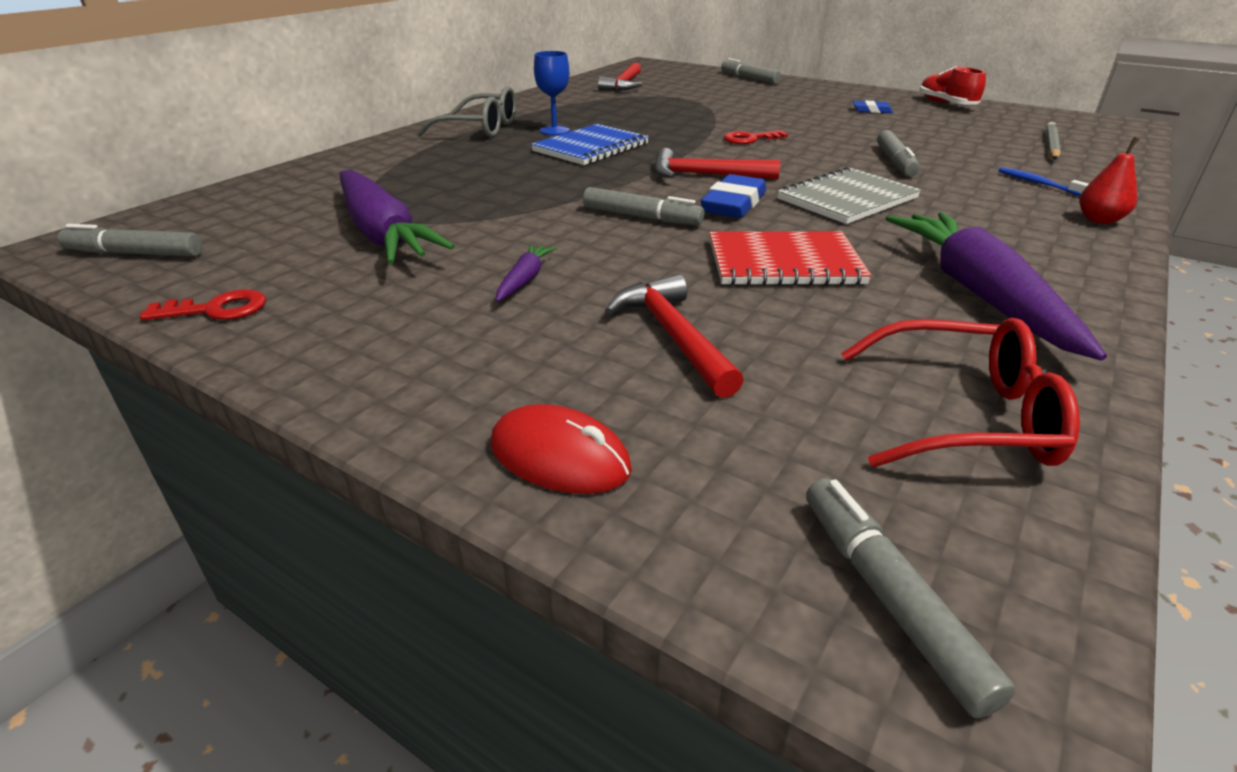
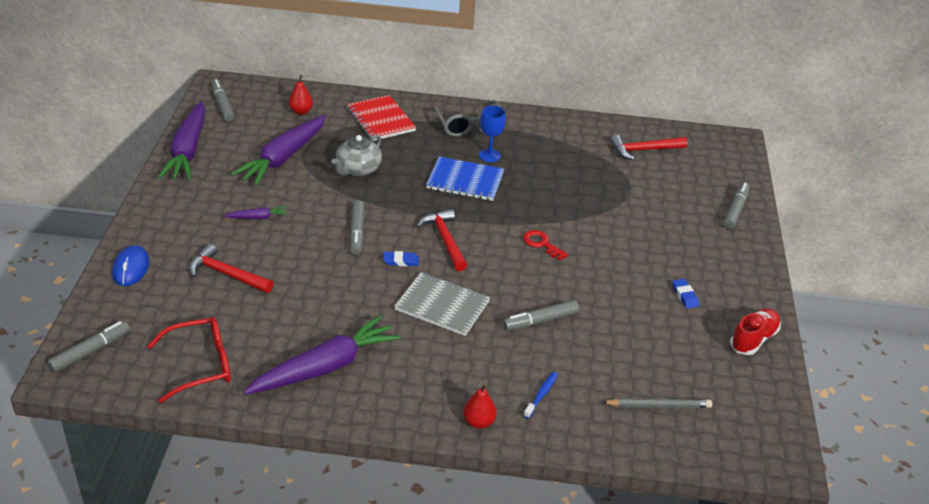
camera: 60 degrees right, 5 degrees up
red key [140,289,266,320] -> purple carrot [158,101,205,180]
red mouse [491,404,632,494] -> blue mouse [112,245,149,286]
red hammer [605,274,744,398] -> red hammer turned 105 degrees counterclockwise [189,244,274,293]
blue eraser [701,174,766,218] -> blue eraser [383,251,419,266], size x0.57
red notebook [709,231,871,286] -> red notebook moved to [347,95,416,141]
red glasses [841,318,1080,468] -> red glasses turned 90 degrees counterclockwise [147,317,231,403]
none -> red pear [288,75,313,115]
none -> grey teapot [332,135,382,176]

